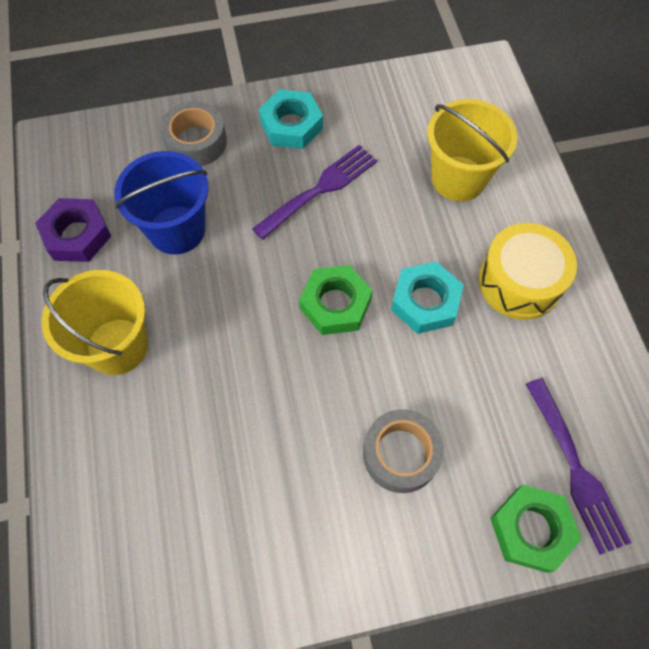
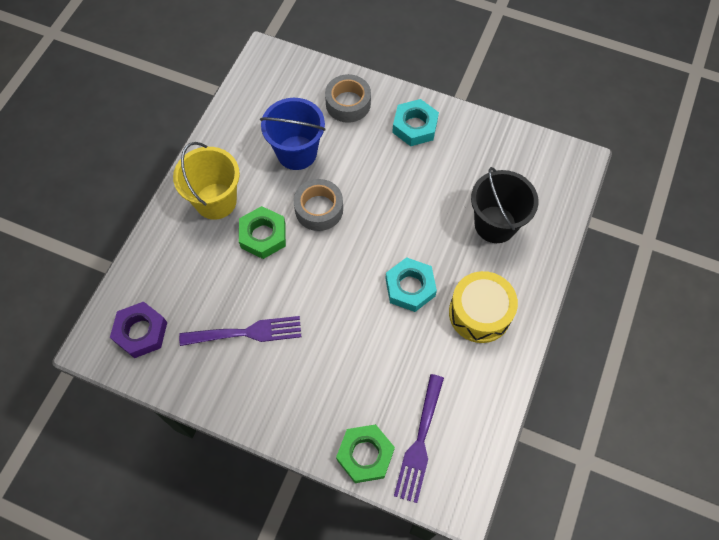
camera: 35 degrees right, 0 degrees up
purple nut [35,198,111,262] -> purple nut moved to [110,302,167,358]
purple fork [252,145,377,240] -> purple fork moved to [179,316,301,346]
green nut [299,265,373,335] -> green nut moved to [239,206,286,259]
grey tape [363,409,444,493] -> grey tape moved to [294,179,343,231]
yellow bucket [427,99,518,201] -> black bucket [471,167,538,243]

